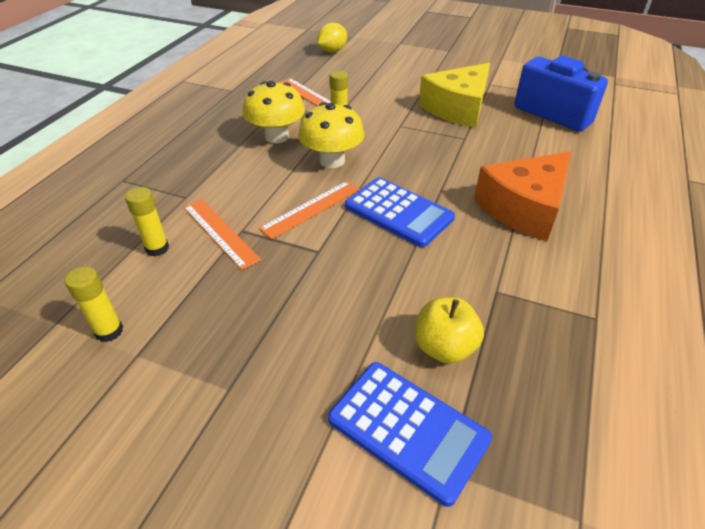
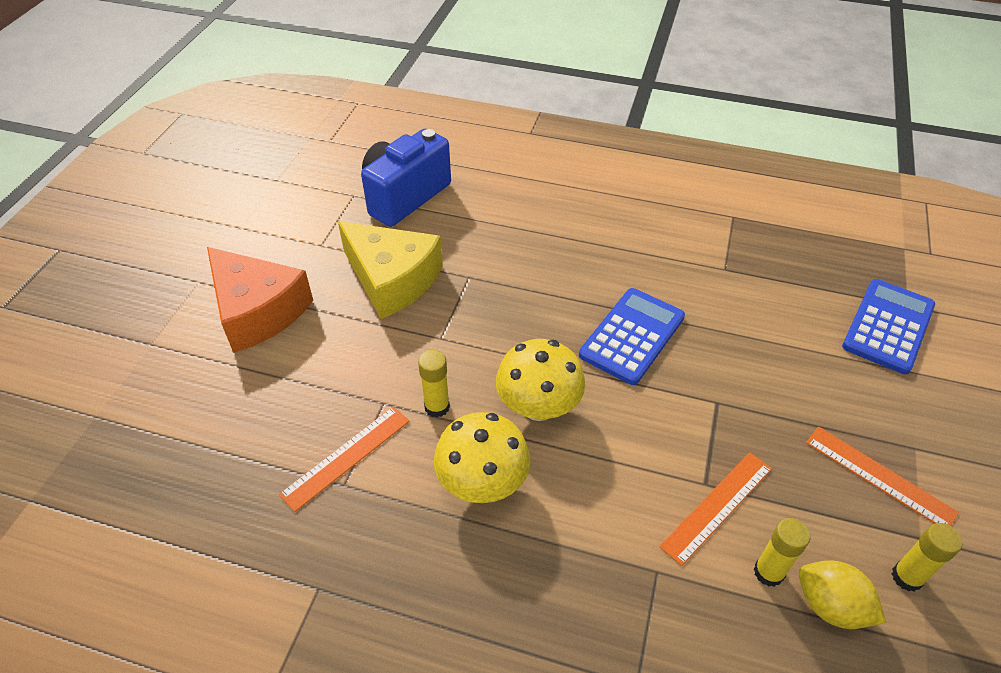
camera: 95 degrees left, 5 degrees up
orange ruler [259,181,360,239] -> orange ruler moved to [806,427,959,526]
yellow lemon [317,22,347,52] -> yellow lemon moved to [799,560,886,629]
yellow apple [415,297,484,364] -> none
orange cheese [474,151,571,241] -> orange cheese moved to [207,247,313,353]

